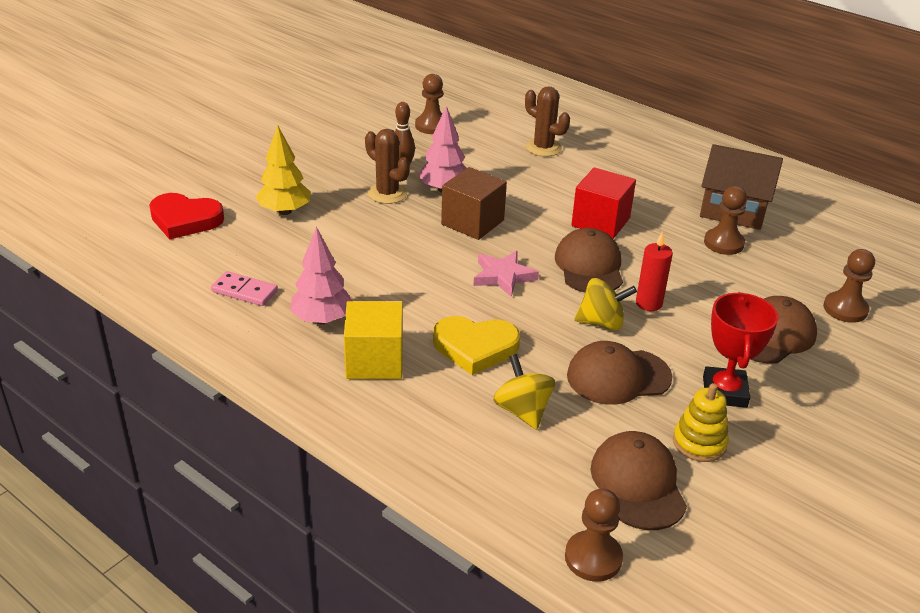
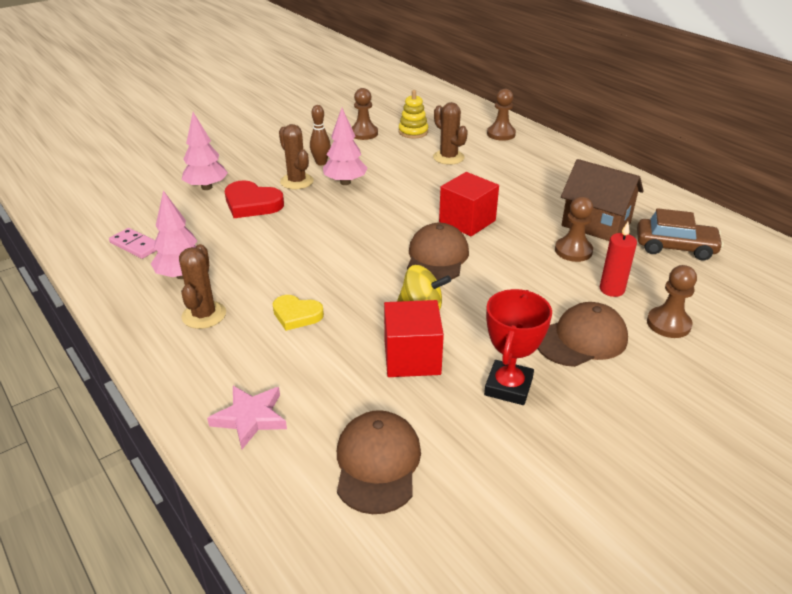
camera: 15 degrees right, 0 degrees up
red heart [149,193,224,239] -> red heart moved to [225,180,284,218]
yellow tree [256,125,311,215] -> pink tree [181,112,228,190]
yellow cube [344,301,403,379] -> brown cactus [179,244,226,329]
yellow heart [433,316,520,375] -> yellow heart [273,295,324,331], size x0.67
brown cube [441,167,507,240] -> none
pink star [473,251,539,297] -> pink star moved to [207,386,287,449]
yellow spinning top [493,354,555,430] -> none
brown pawn [565,488,623,582] -> brown pawn moved to [487,89,516,141]
brown cap [567,341,672,405] -> red cube [384,300,444,377]
red candle [636,231,673,311] -> red candle moved to [600,222,637,297]
yellow stacking toy [673,383,729,462] -> yellow stacking toy moved to [399,90,428,138]
none -> brown car [637,208,724,260]

